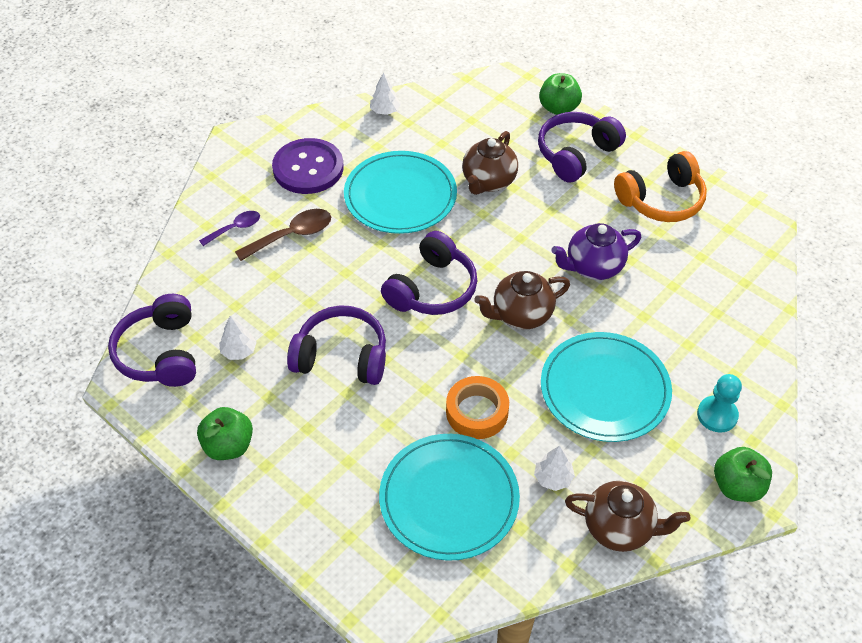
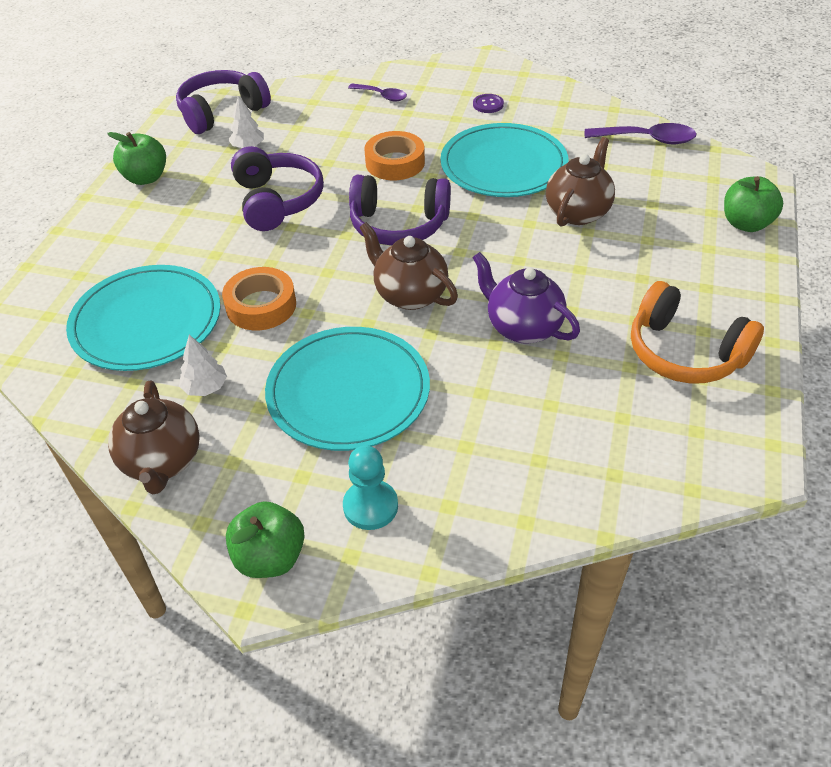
camera: 65 degrees right, 5 degrees down
brown spoon [235,209,331,261] -> none
purple button [272,138,344,194] -> purple button [473,94,504,113], size x0.41
white tree [370,72,400,115] -> none
brown teapot [462,131,518,195] -> brown teapot turned 120 degrees clockwise [546,137,615,227]
purple headphones [538,112,626,183] -> none
none -> orange tape [364,131,425,180]
none -> purple spoon [585,123,697,144]

